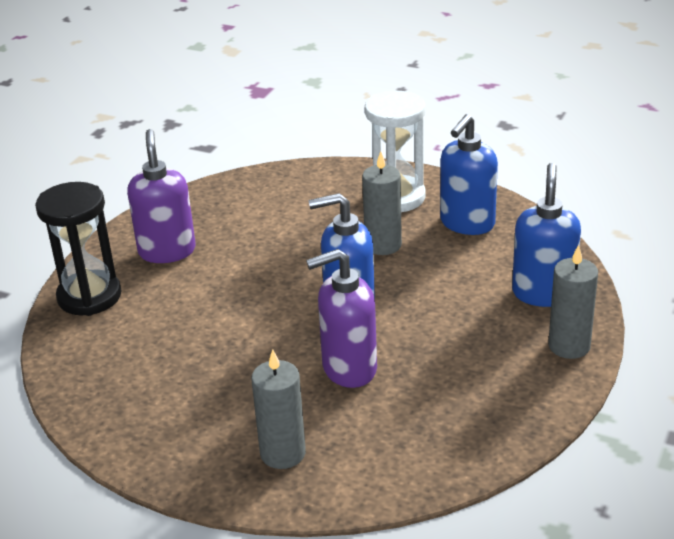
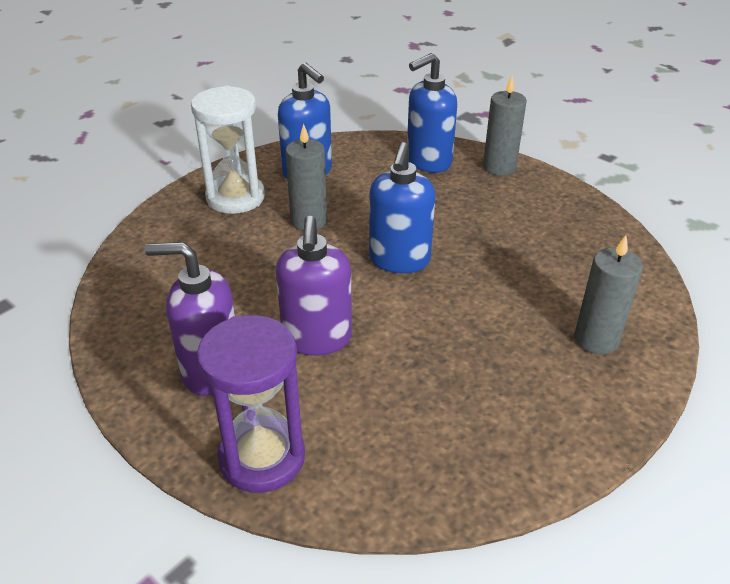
camera: 75 degrees left, 5 degrees up
black hourglass [35,182,122,316] -> purple hourglass [197,315,305,493]
purple soap dispenser [306,249,377,388] -> purple soap dispenser moved to [276,216,352,356]
blue soap dispenser [512,163,581,307] -> blue soap dispenser turned 60 degrees counterclockwise [407,53,457,173]

